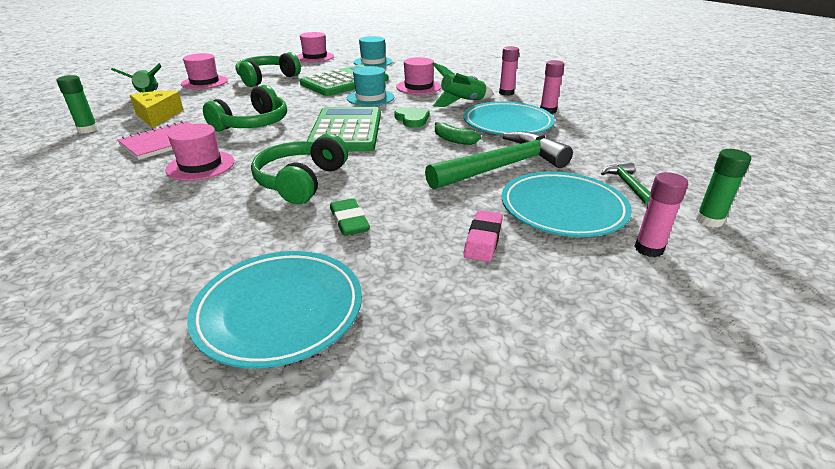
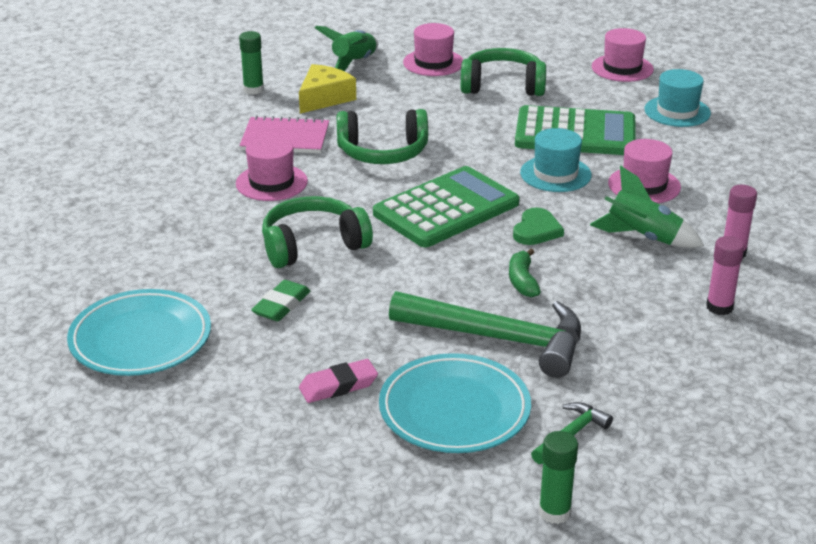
camera: 50 degrees right, 0 degrees up
turquoise plate [463,101,555,135] -> none
pink glue stick [634,172,688,257] -> none

